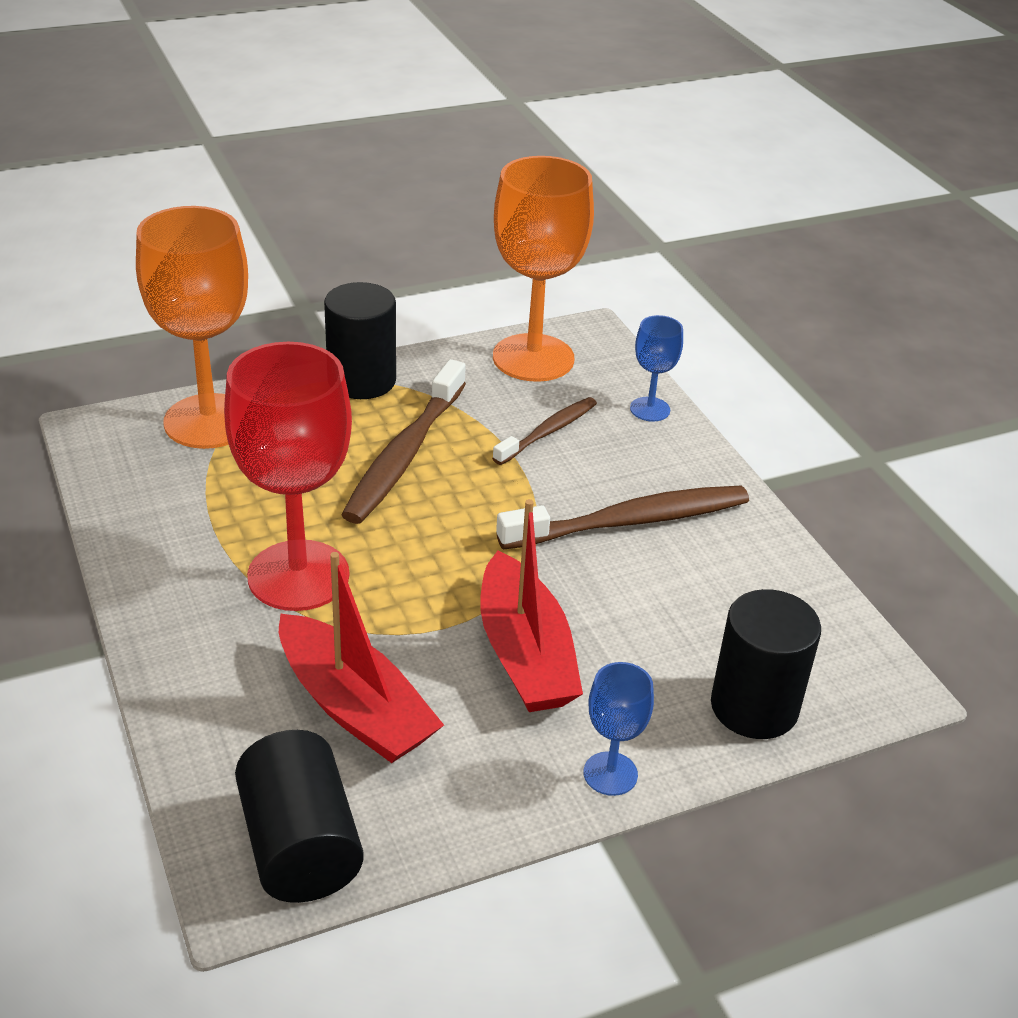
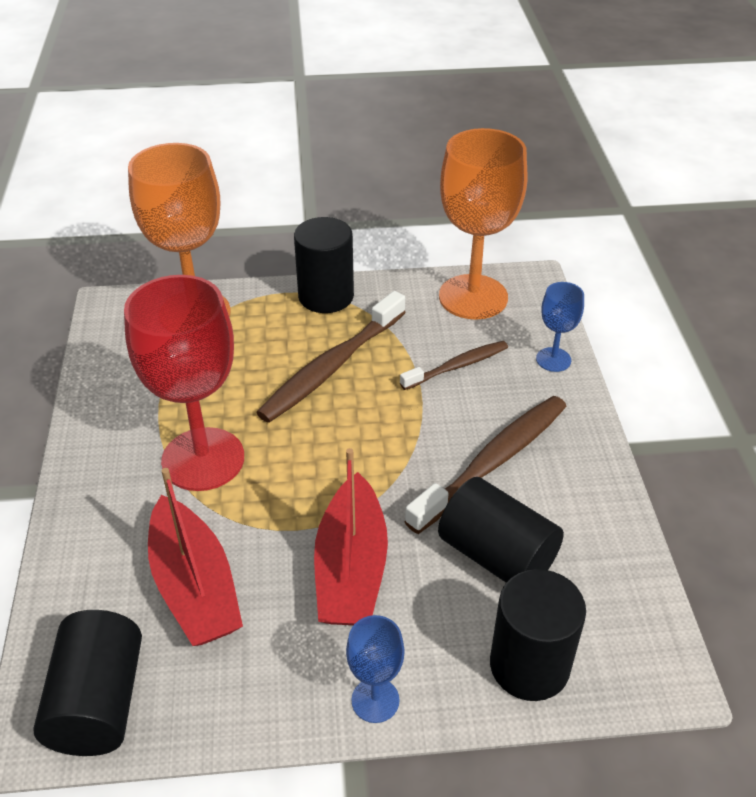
camera: 20 degrees right, 5 degrees up
brown toothbrush [496,486,749,549] -> brown toothbrush turned 45 degrees counterclockwise [404,396,567,534]
none -> black cylinder [438,477,564,583]

